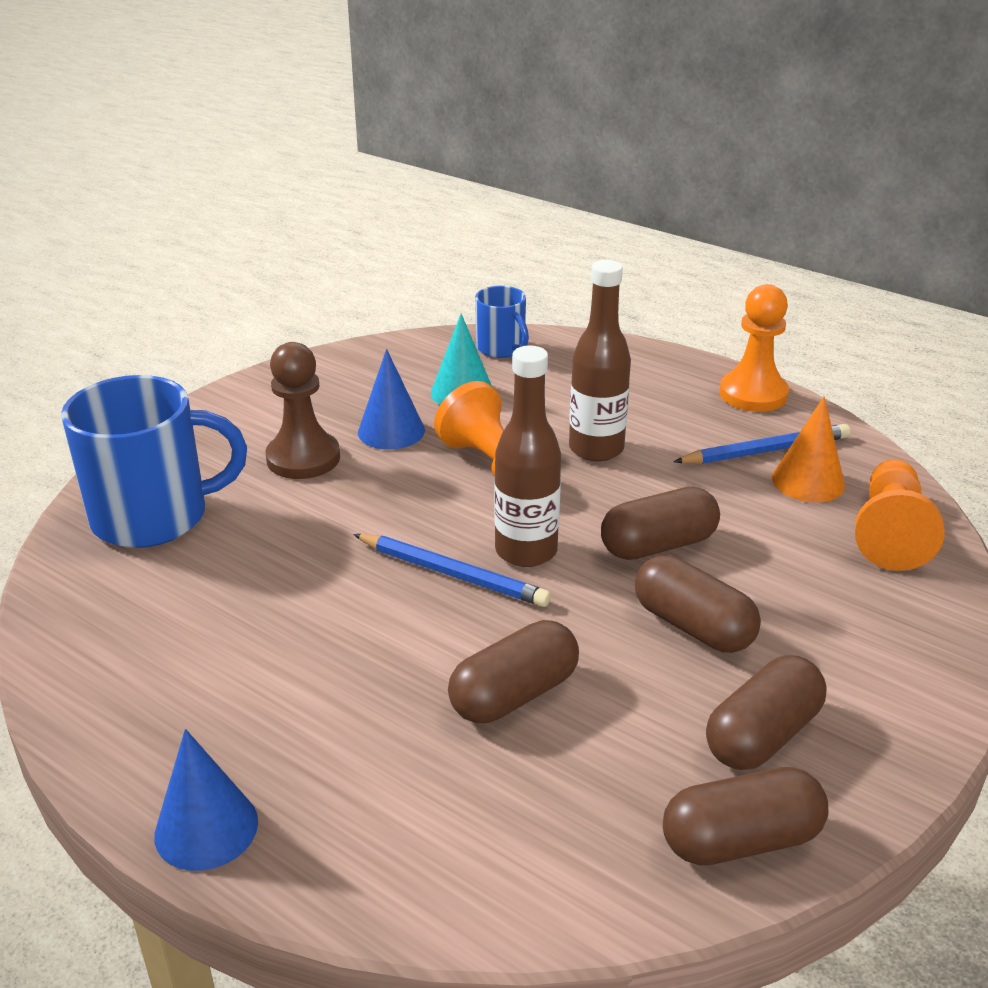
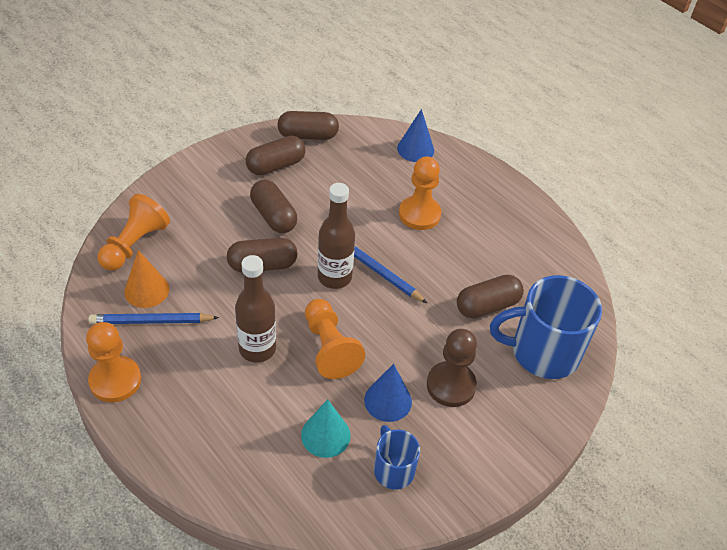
camera: 170 degrees left, 15 degrees up
blue cone [154,729,258,871] -> blue cone moved to [397,109,434,162]
brown capsule [448,620,579,723] -> brown capsule moved to [457,275,524,318]
blue mug [475,286,529,358] -> blue mug moved to [374,425,420,489]
none -> orange pawn [399,156,441,230]

